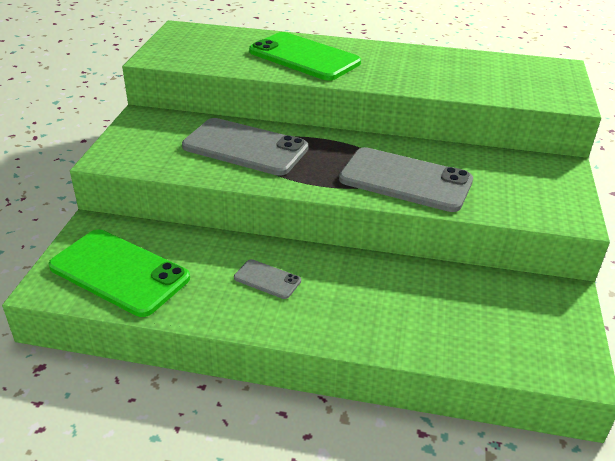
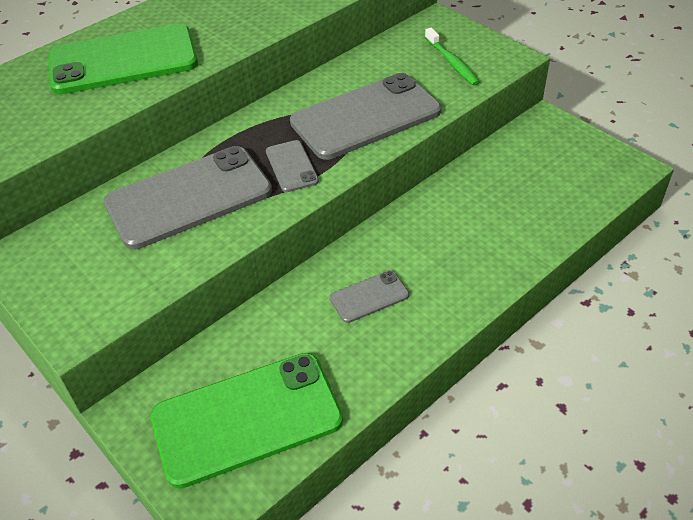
camera: 50 degrees left, 10 degrees up
none -> grey phone [266,140,319,192]
none -> green toothbrush [425,28,480,86]

